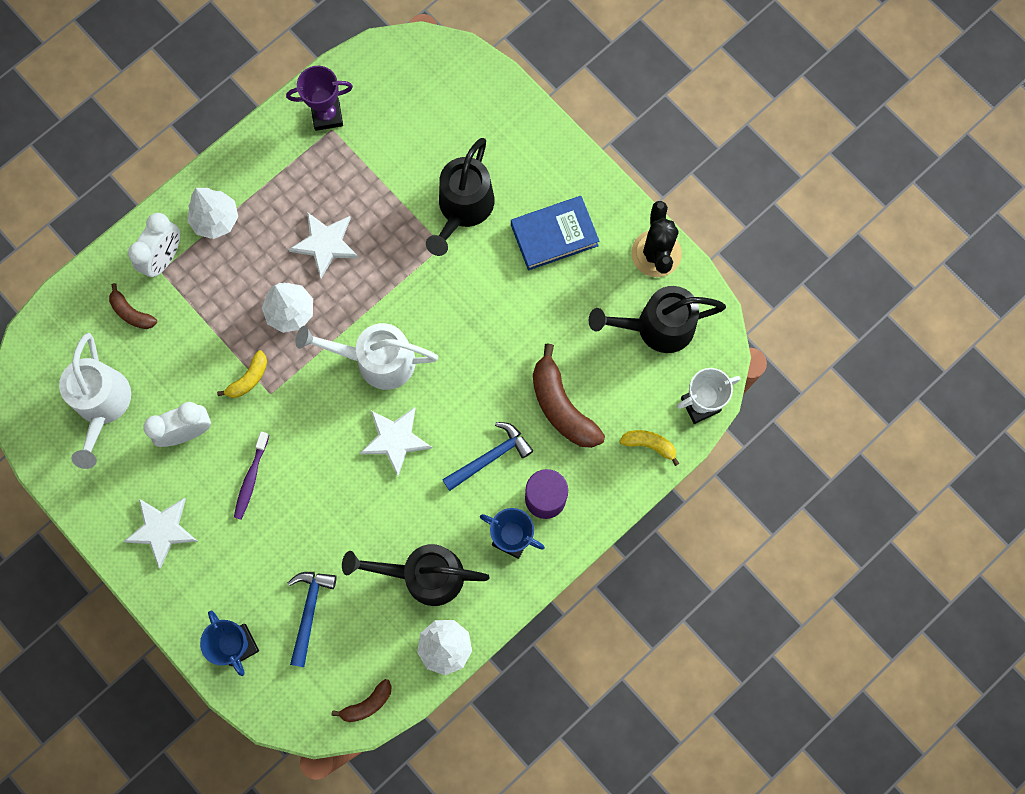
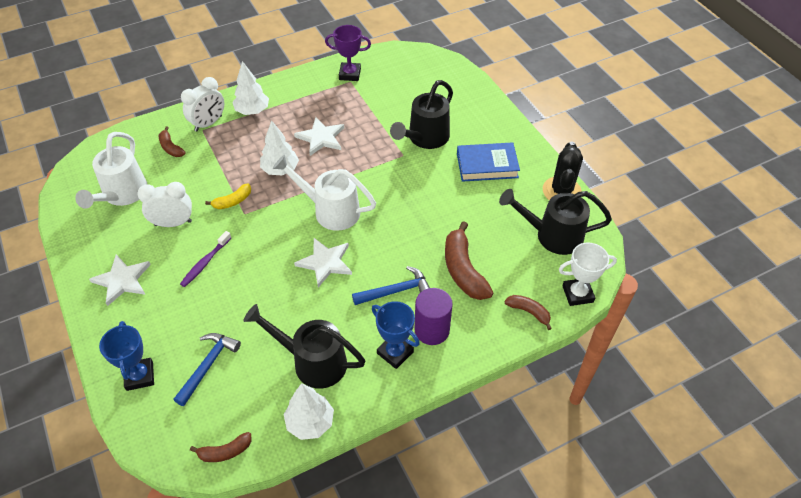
camera: 15 degrees right, 25 degrees down
yellow banana [620,430,679,466] -> brown banana [505,295,552,330]

